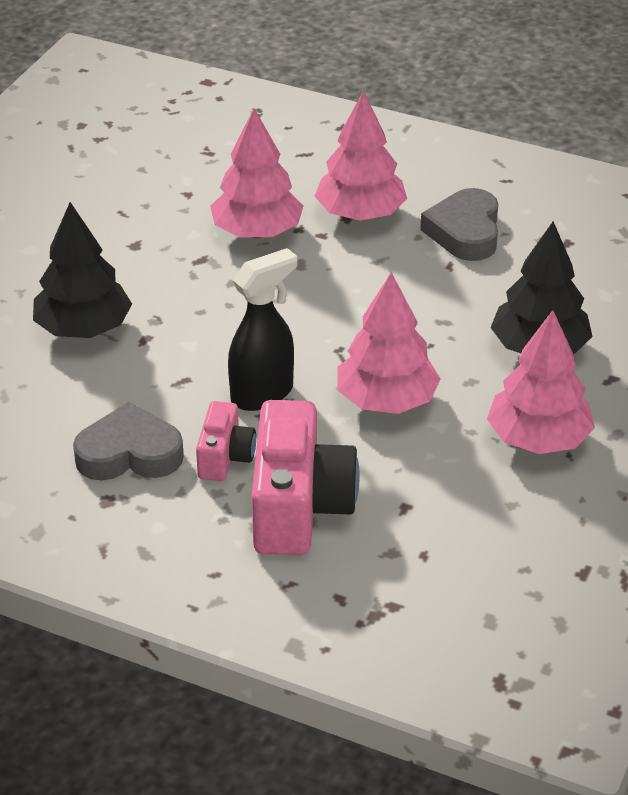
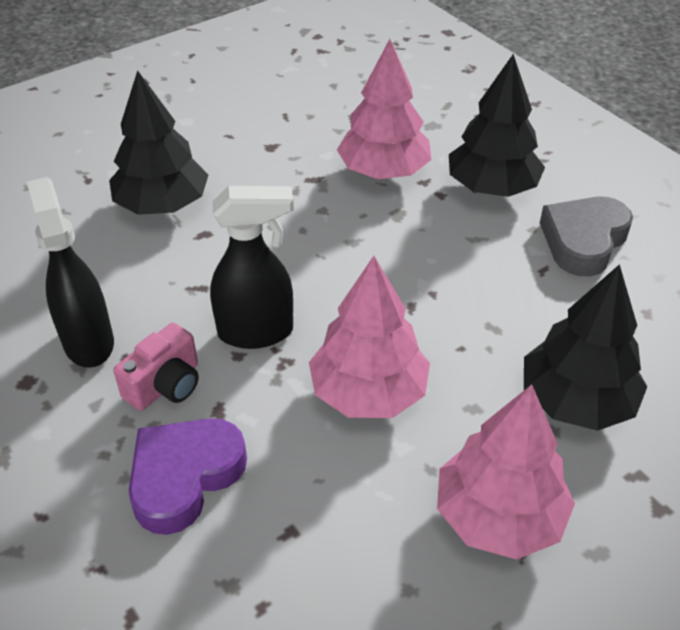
camera: 30 degrees right, 5 degrees up
grey heart [73,402,184,481] -> black spray bottle [27,177,114,368]
pink camera [252,400,359,555] -> purple heart [129,418,247,535]
pink tree [315,91,407,221] -> black tree [449,54,545,197]

